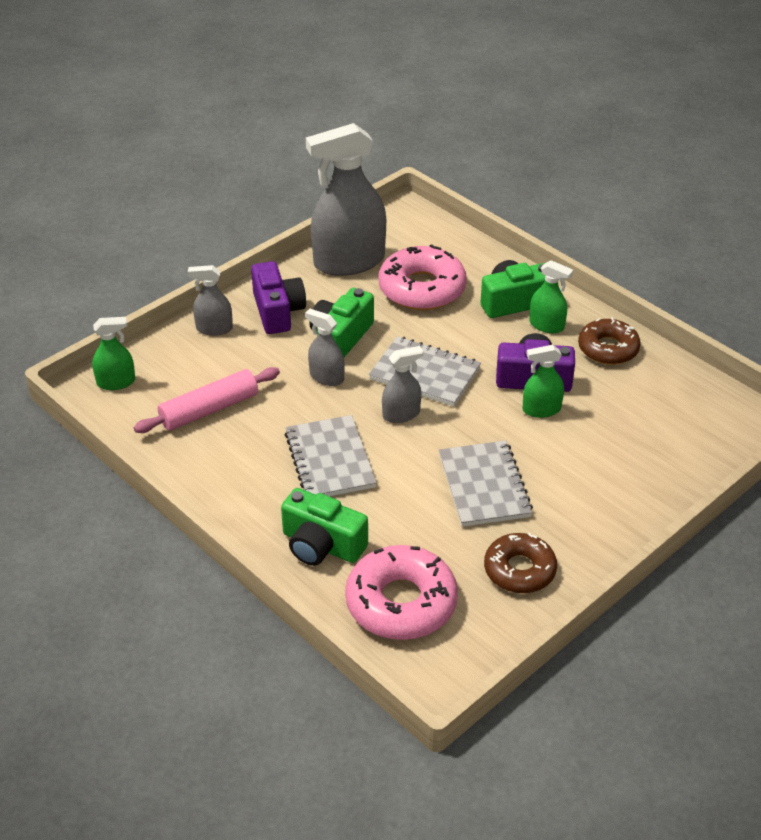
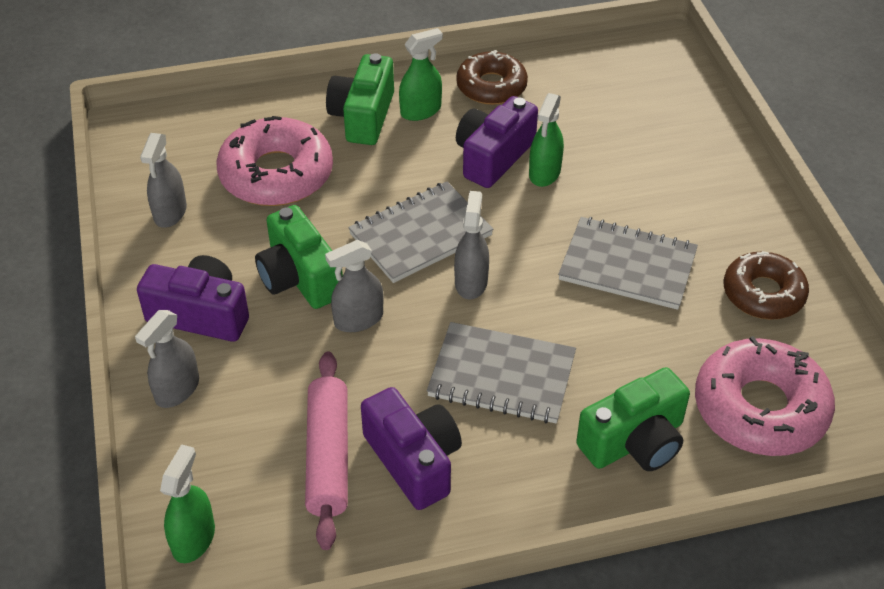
camera: 60 degrees left, 5 degrees up
grey spray bottle [306,123,386,276] -> grey spray bottle [140,133,187,228], size x0.47
none -> purple camera [361,387,462,510]

